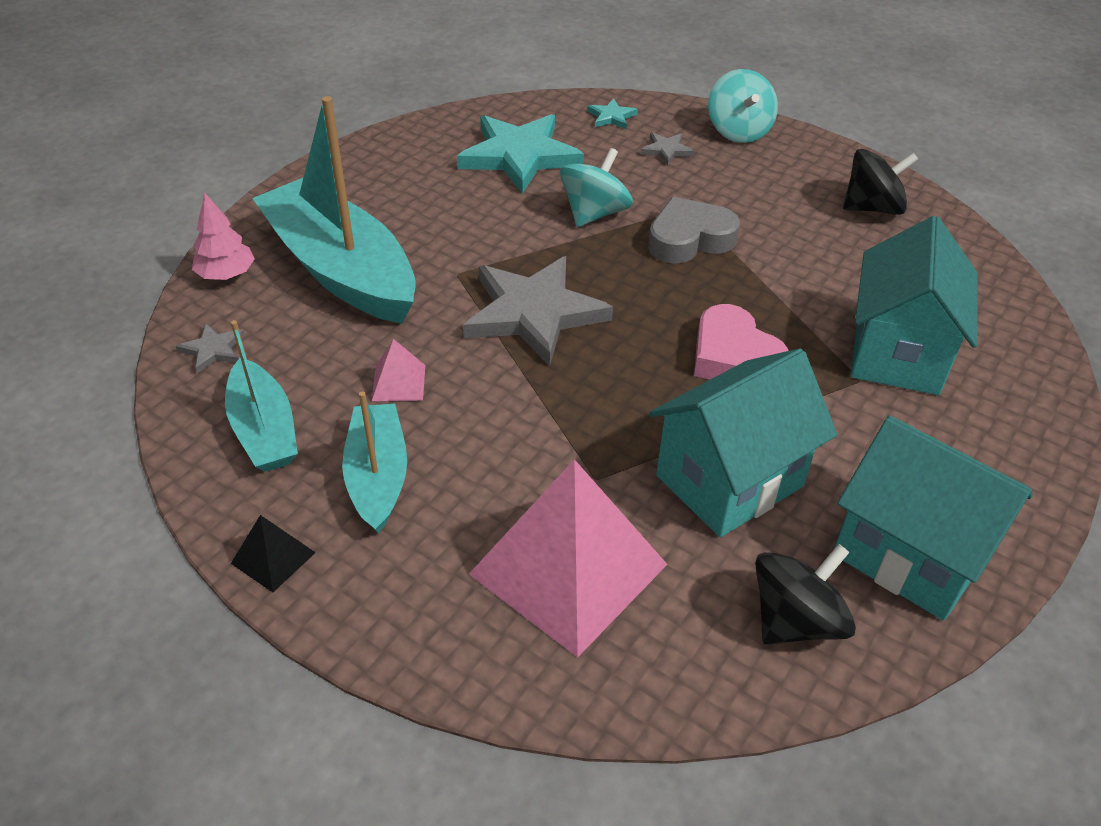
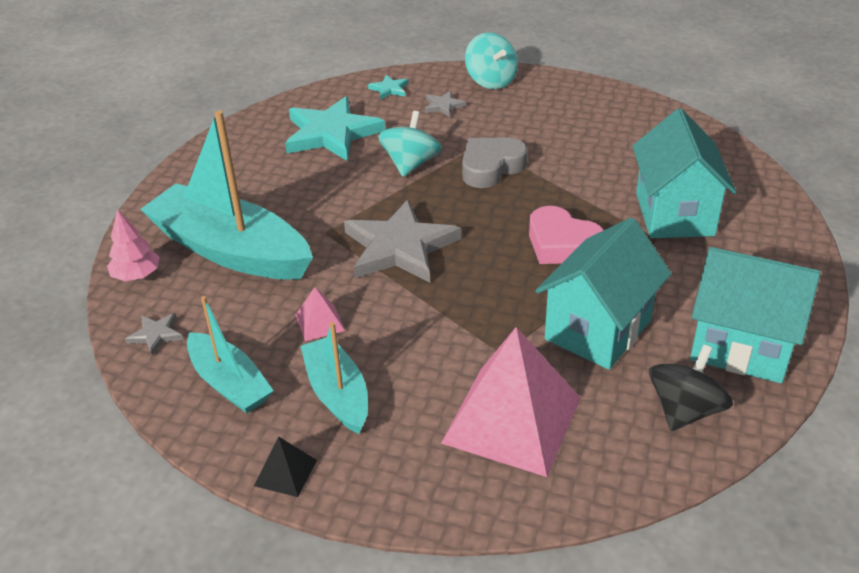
camera: 15 degrees left, 5 degrees down
black spinning top [843,149,919,215] -> none

